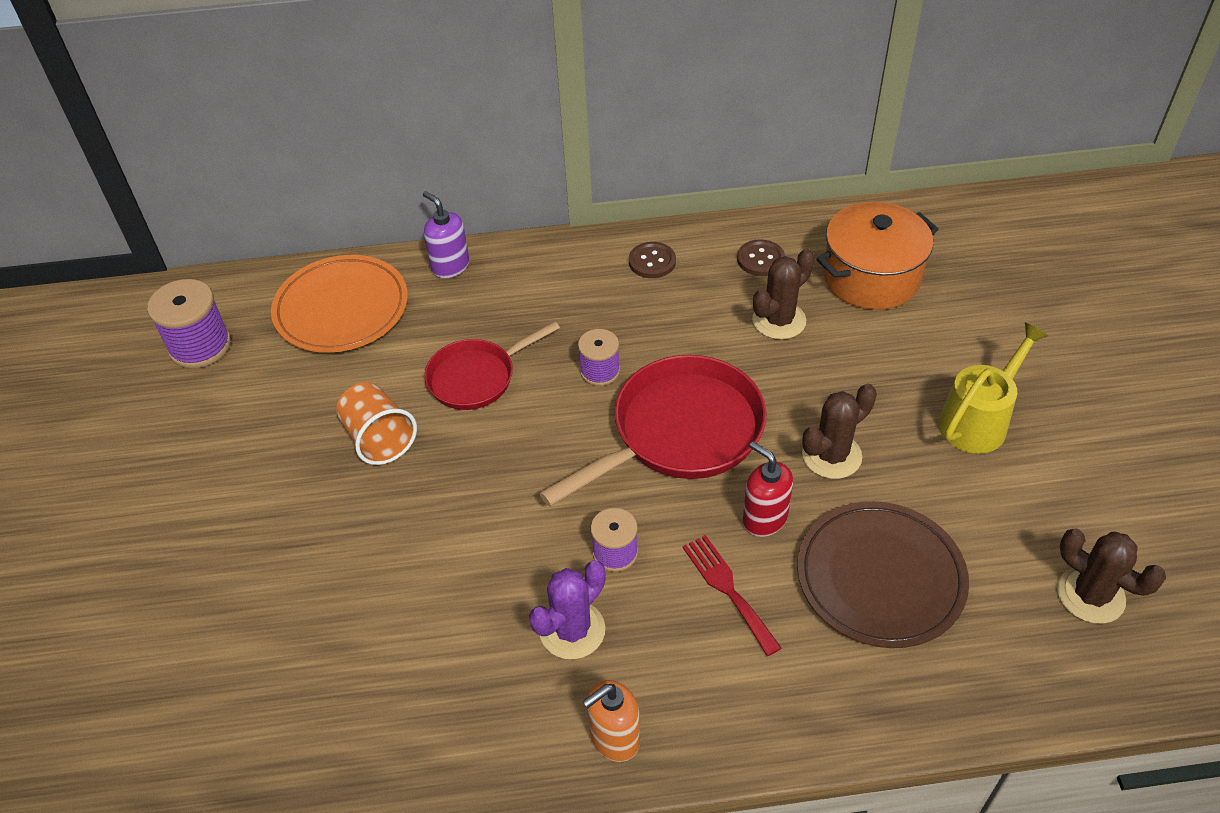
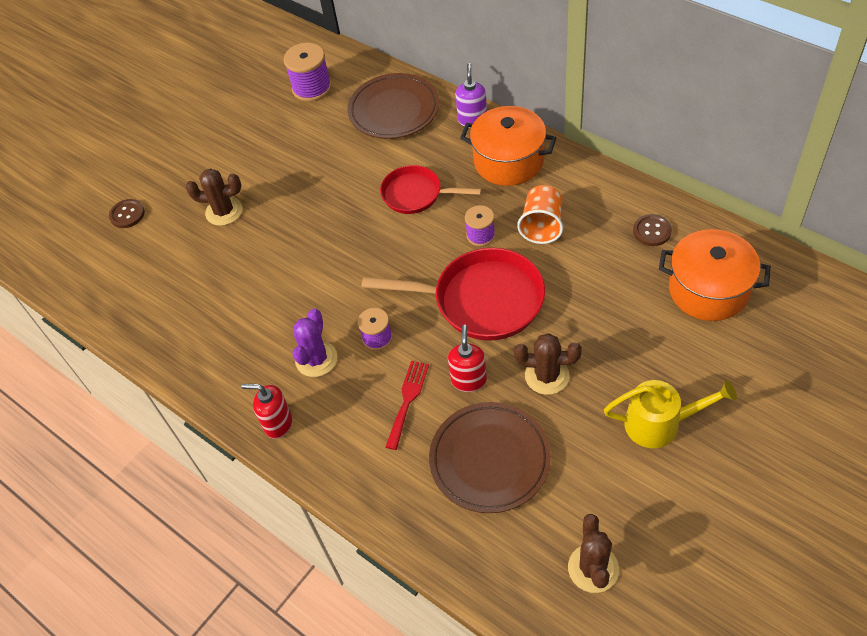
camera: 50 degrees right, 5 degrees up
orange plate [271,255,408,353] -> brown plate [348,73,439,139]
orange cup [336,382,417,465] -> orange cup moved to [517,185,563,244]
purple cactus [529,560,606,659] -> purple cactus turned 75 degrees counterclockwise [292,308,337,377]
orange soap dispenser [582,680,640,762] -> red soap dispenser [241,384,292,439]
brown button [629,242,676,278] -> brown button moved to [109,199,145,228]
brown cactus [752,249,815,340] -> brown cactus moved to [186,168,242,226]
none -> orange pot [460,106,556,186]

